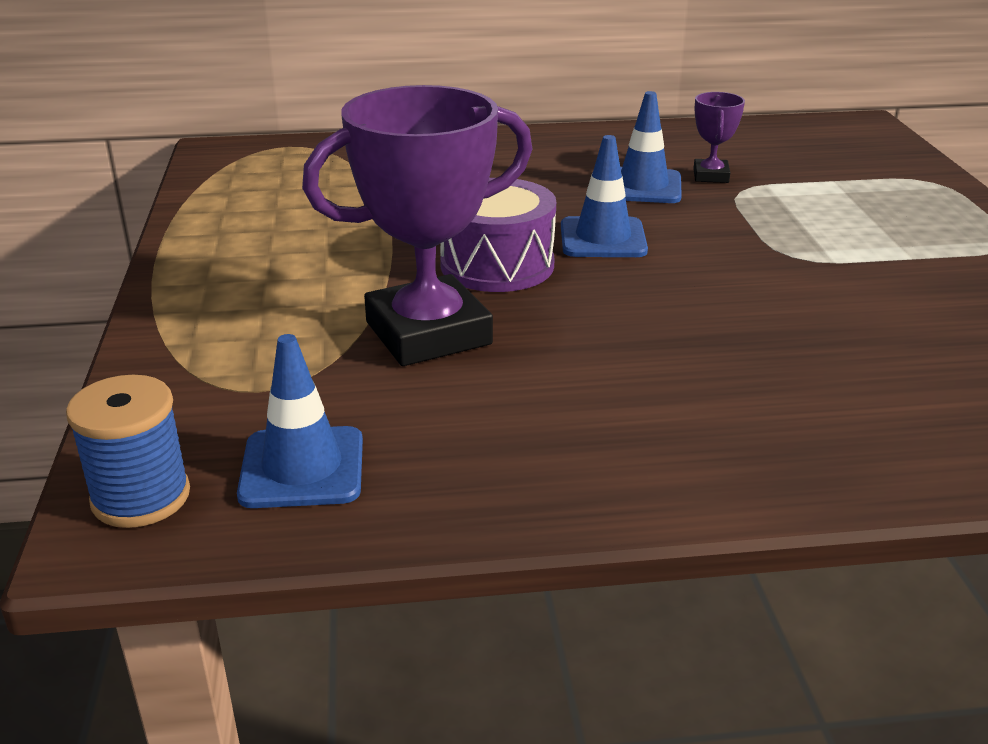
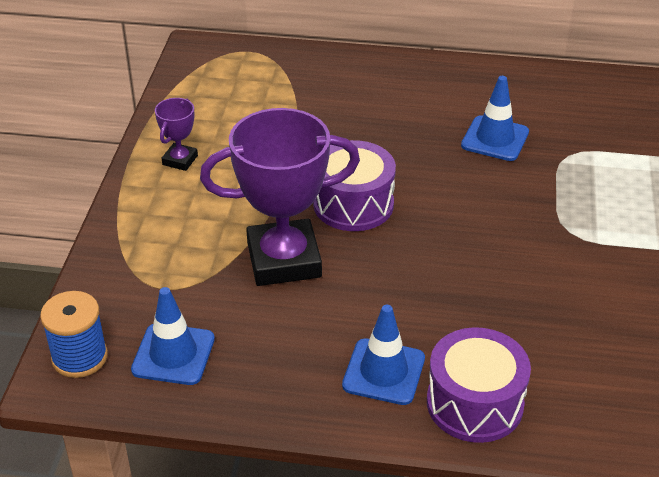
camera: 15 degrees right, 10 degrees up
blue traffic cone [561,135,648,257] -> blue traffic cone moved to [342,305,425,405]
purple trophy [693,92,745,183] -> purple trophy moved to [155,98,198,171]
none -> purple drum [427,327,531,443]

